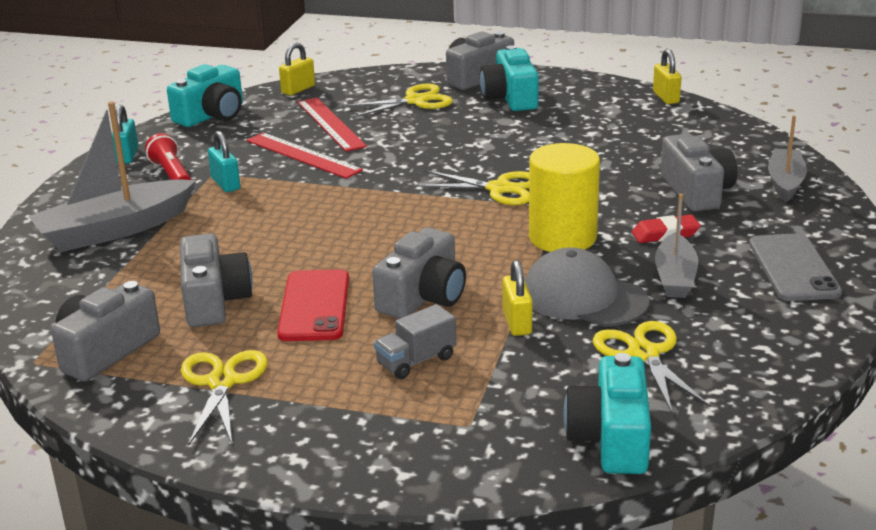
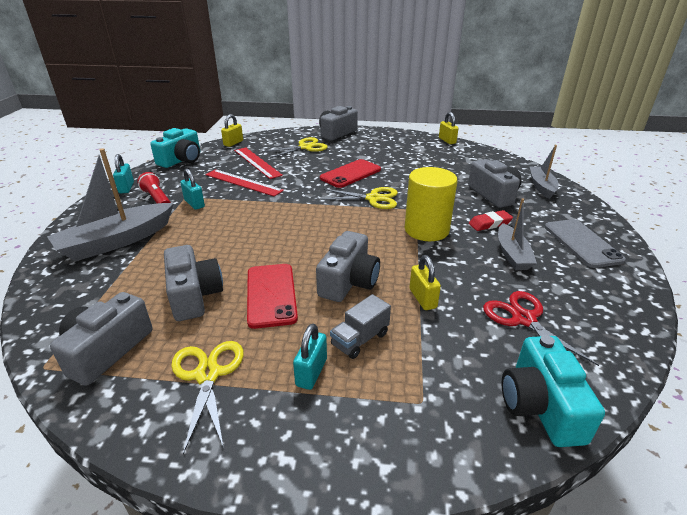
camera: 10 degrees left, 5 degrees up
turquoise camera [480,45,539,111] -> none
grey cap [525,247,649,327] -> none
yellow scissors [593,321,711,413] -> red scissors [483,291,599,366]
none -> turquoise padlock [293,324,327,390]
none -> red phone [320,159,381,188]

